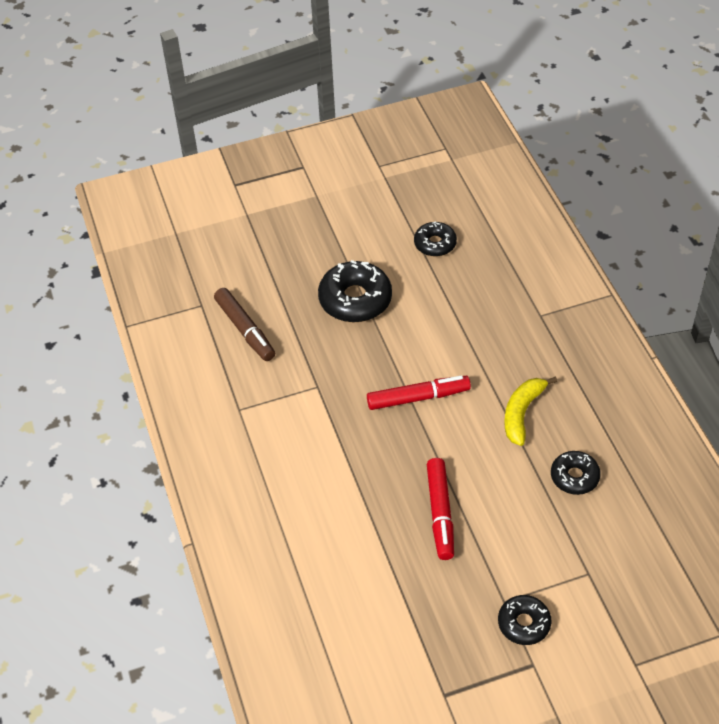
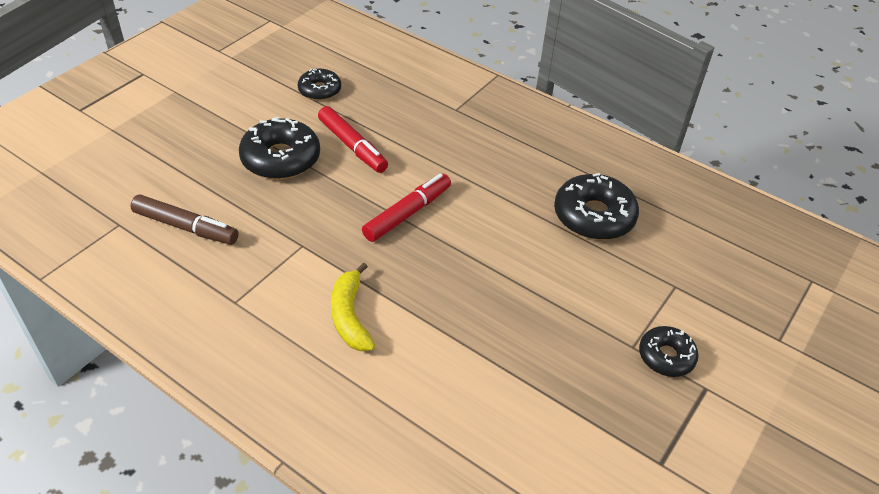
camera: 40 degrees left, 5 degrees down
red marker [427,458,454,560] -> red marker moved to [318,106,388,173]
yellow banana [504,377,557,446] -> yellow banana moved to [331,263,375,351]
black donut [551,451,600,495] -> black donut [554,173,639,240], size x1.67

